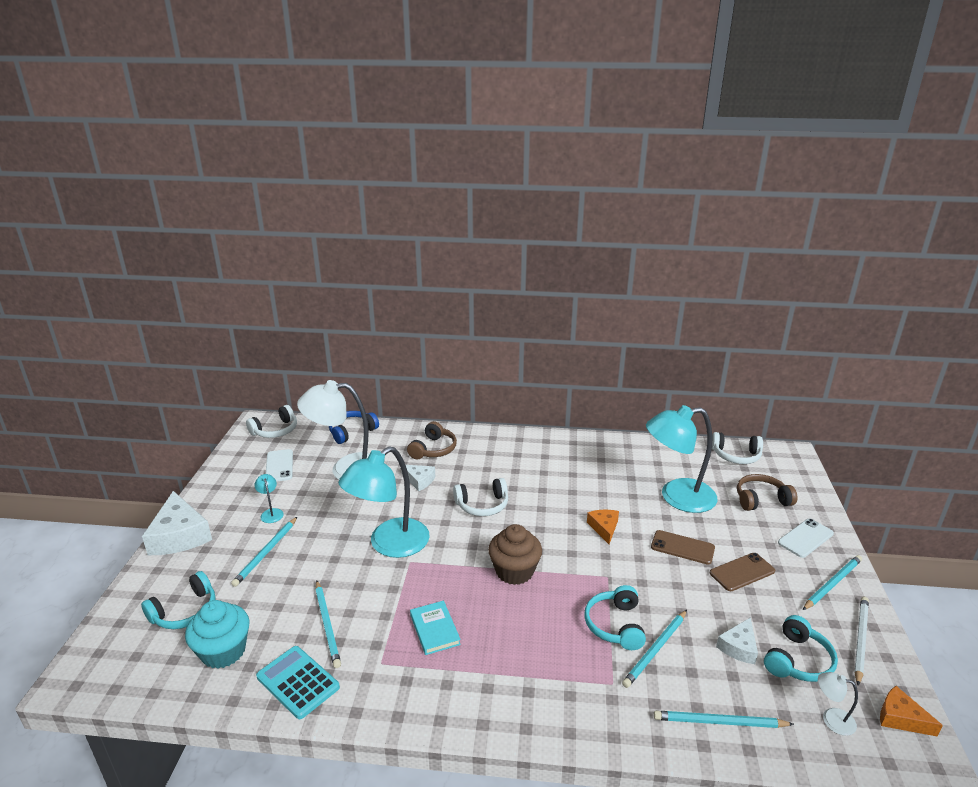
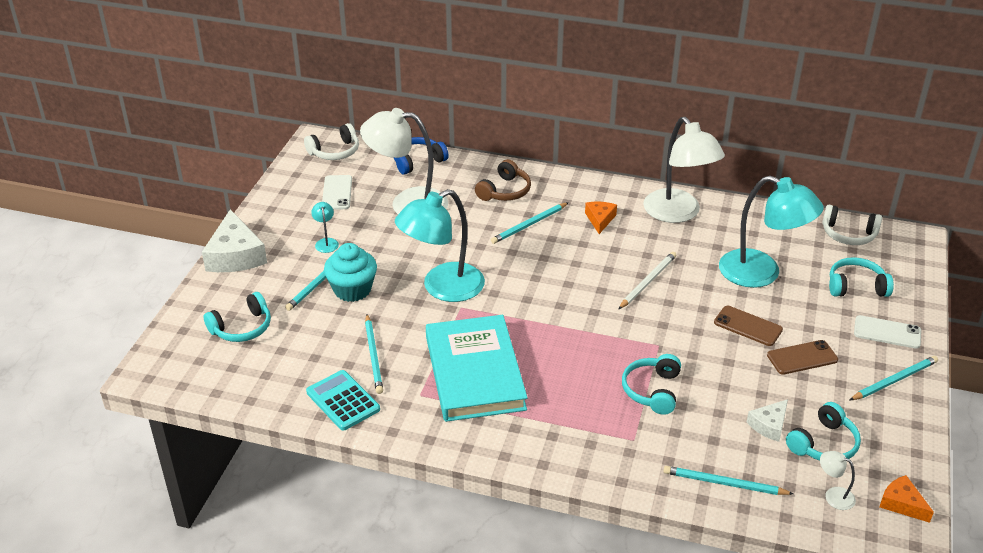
camera: 10 degrees right, 10 degrees up
turquoise cupcake [185,600,250,669] -> turquoise cupcake moved to [324,243,377,302]
white cheese [401,465,435,491] -> none
turquoise book [410,601,461,655] -> turquoise book [426,315,528,422], size x2.31
white headphones [453,478,508,516] -> none
brown cupcake [488,524,542,585] -> none
orange cheese [587,510,619,544] -> orange cheese moved to [585,201,617,234]
turquoise pencil [622,610,687,688] -> turquoise pencil moved to [491,202,569,244]
turquoise lamp [646,405,717,513] -> turquoise lamp turned 150 degrees counterclockwise [719,176,823,288]
brown headphones [737,474,797,511] -> turquoise headphones [829,257,894,297]
white phone [778,519,834,558] -> white phone turned 45 degrees clockwise [854,315,921,349]
white pencil [854,597,869,685] -> white pencil moved to [618,252,676,310]
none -> white lamp [643,117,725,223]

